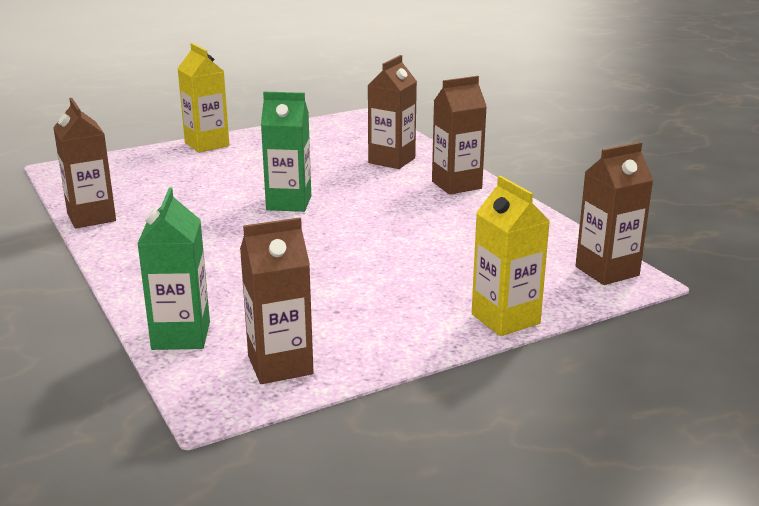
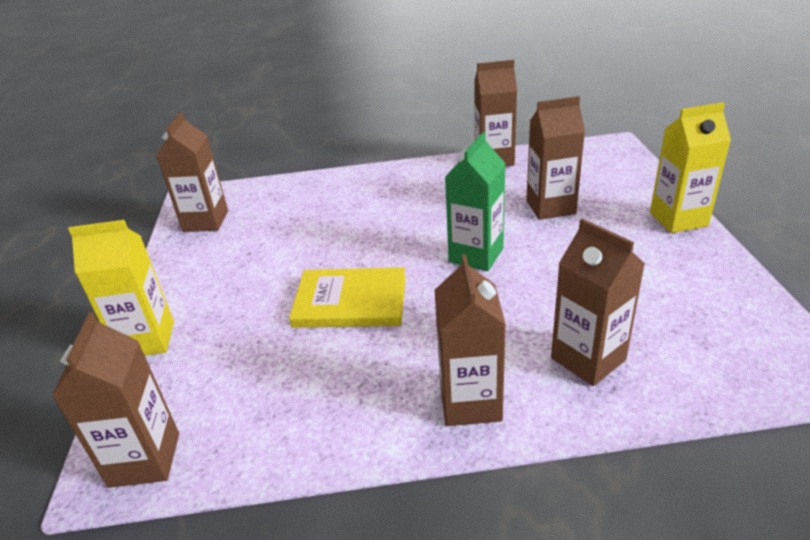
camera: 115 degrees right, 10 degrees up
green carton [137,187,210,350] -> none
none -> yellow book [289,267,406,328]
none -> brown carton [526,96,585,220]

